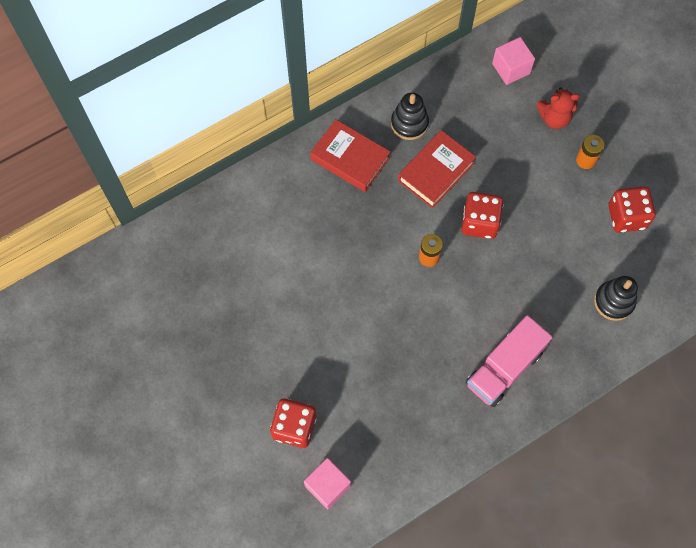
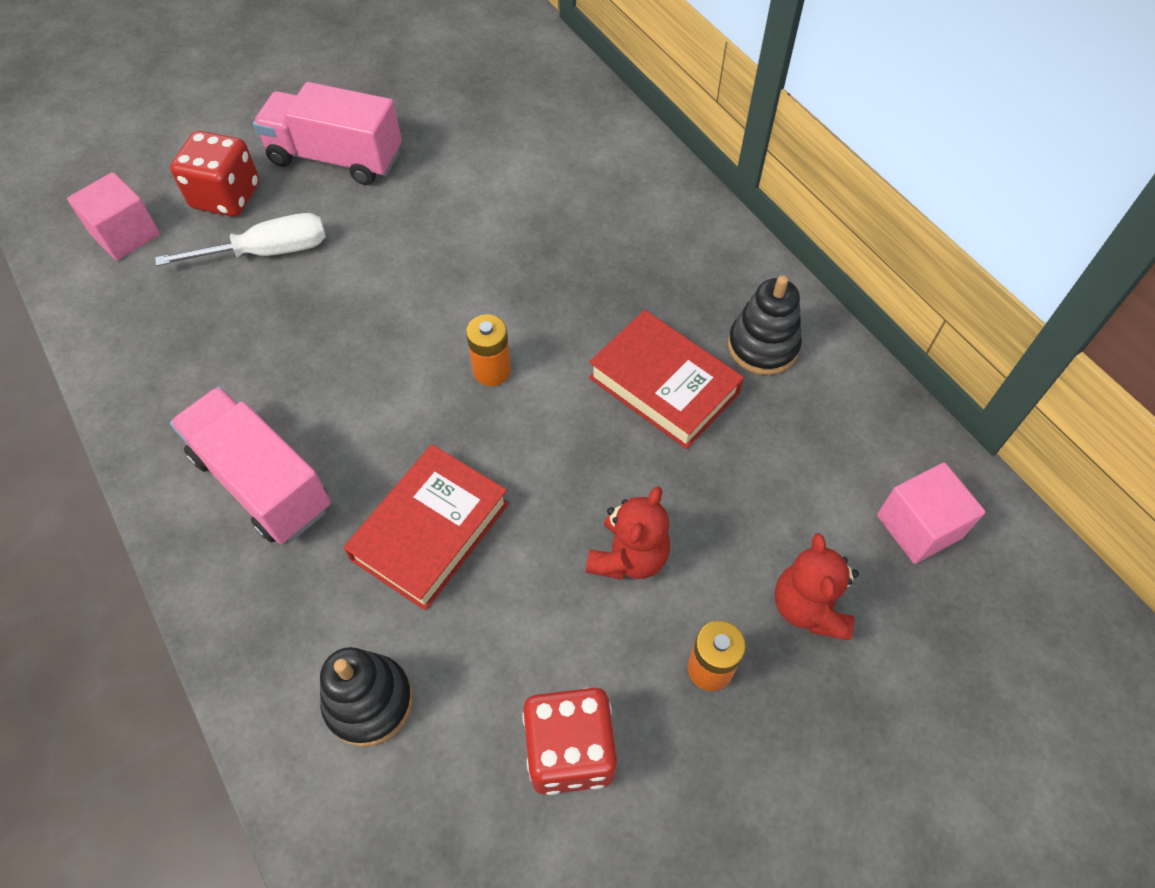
camera: 90 degrees right, 10 degrees down
red book [310,119,390,192] -> red book moved to [344,445,509,610]
red dice [461,192,503,239] -> none
none -> white screwdriver [155,213,326,266]
none -> pink truck [253,82,402,185]
none -> red teddy bear [586,486,670,580]

